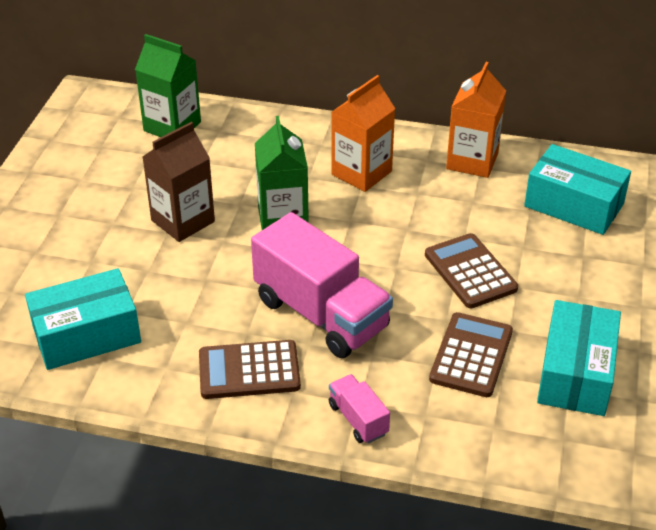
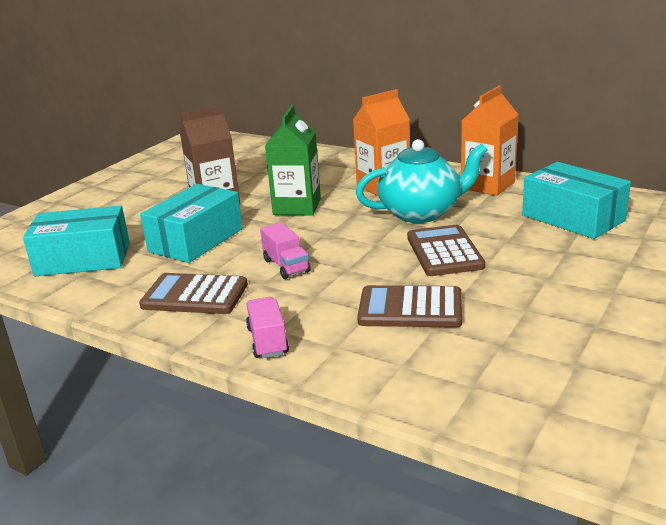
camera: 20 degrees right, 15 degrees down
green carton [135,34,201,137] -> none
pink truck [251,212,393,358] -> pink truck [260,222,311,279], size x0.46
brown calculator [429,312,513,397] -> brown calculator turned 120 degrees counterclockwise [357,285,462,328]
turquoise box [537,300,621,416] -> turquoise box moved to [140,184,243,263]
none -> turquoise teapot [356,139,487,223]

